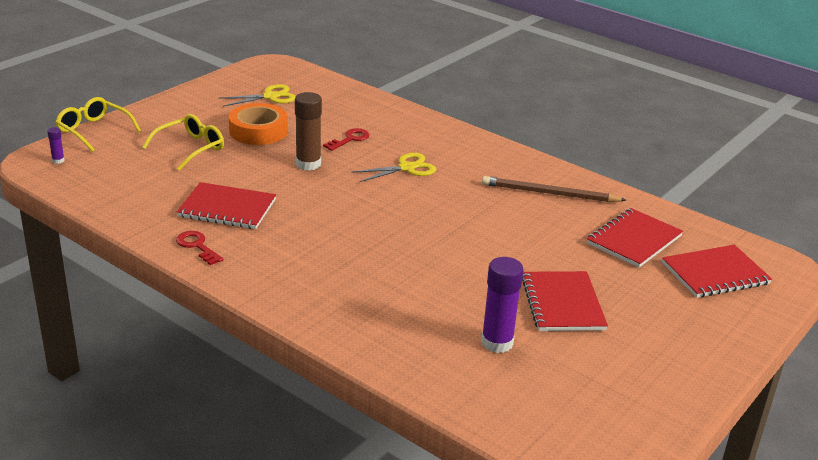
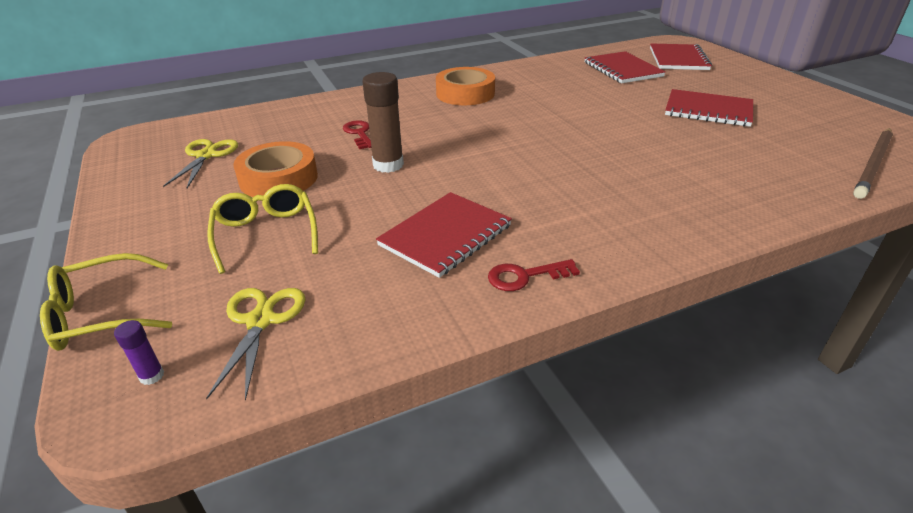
camera: 60 degrees left, 5 degrees up
yellow scissors [351,153,436,182] -> yellow scissors moved to [206,288,305,401]
purple glue stick [481,257,524,353] -> none
brown pencil [482,176,627,202] -> brown pencil moved to [853,128,893,199]
none -> orange tape [436,67,495,105]

